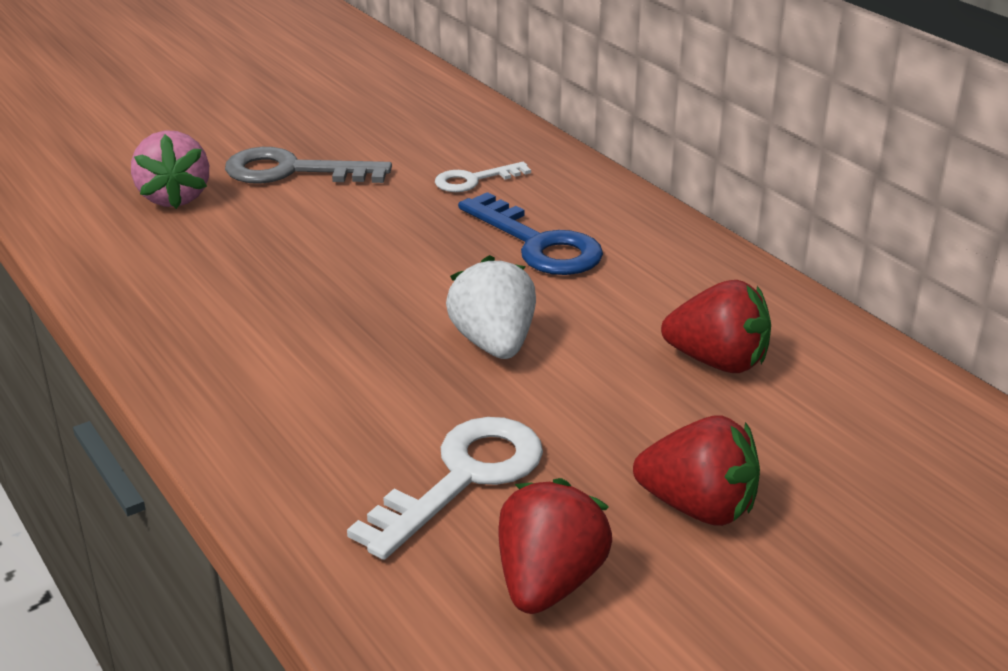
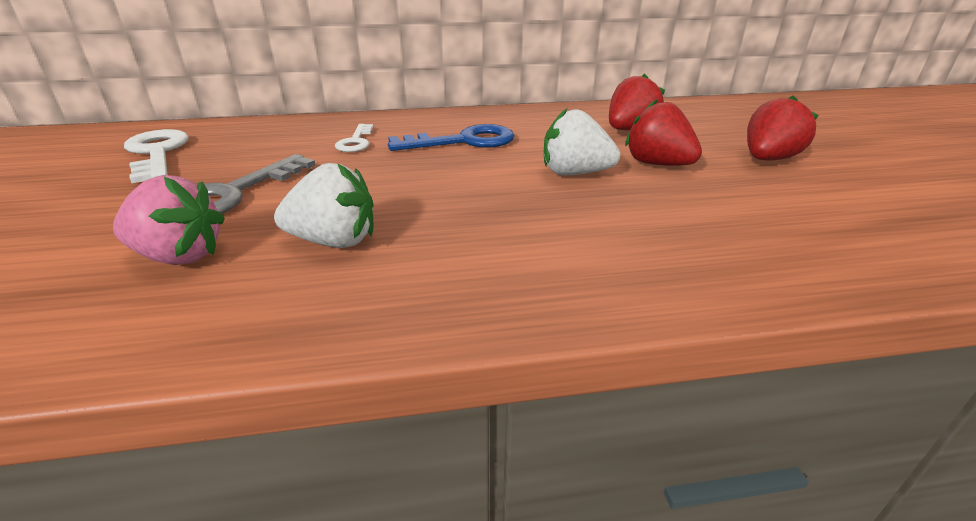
camera: 65 degrees left, 0 degrees up
white key [347,417,543,560] -> white key moved to [124,129,189,183]
red strawberry [498,478,612,614] -> red strawberry moved to [625,99,702,166]
none -> white strawberry [274,163,374,248]

